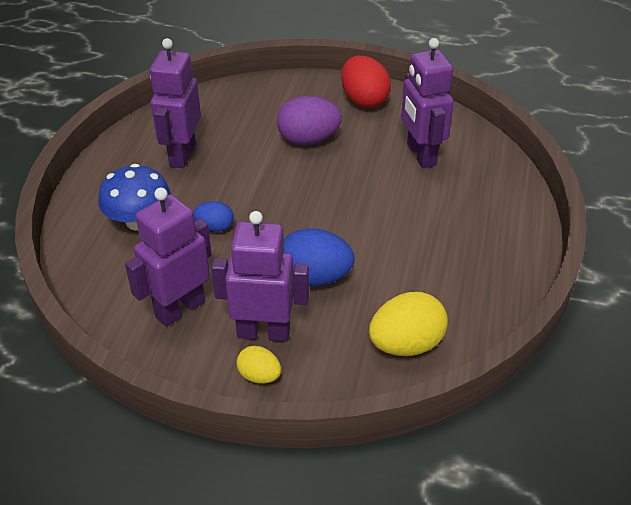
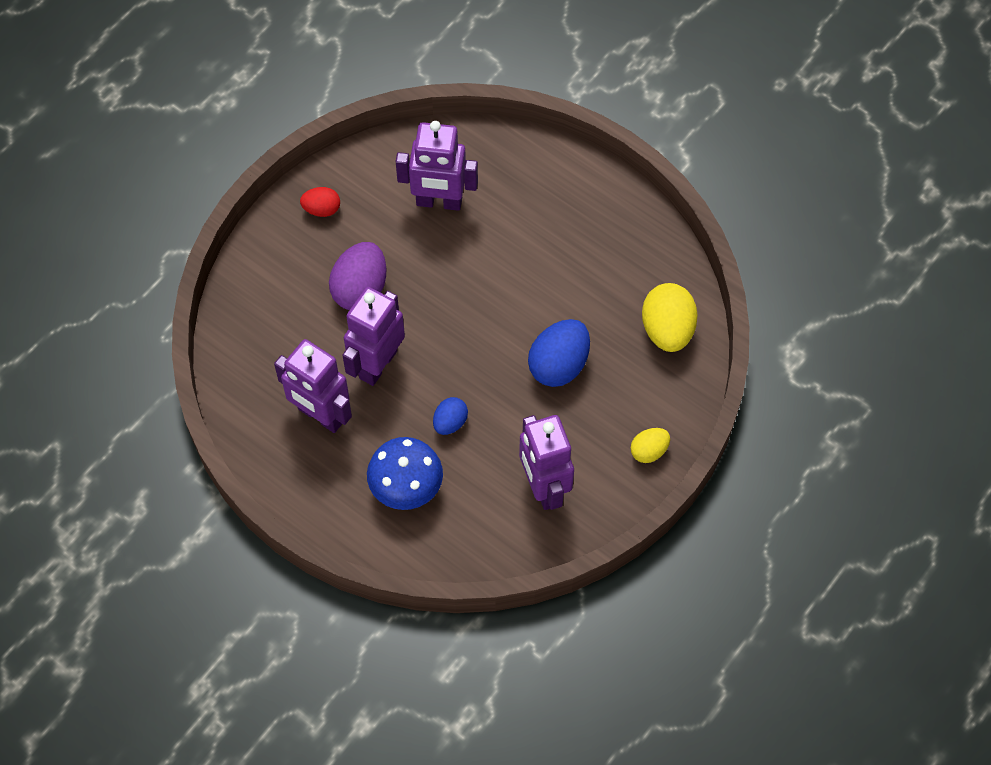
camera: 65 degrees left, 20 degrees up
purple robot [211,211,309,342] -> purple robot moved to [343,287,405,386]
red egg [341,55,391,108] -> red egg [300,187,340,217], size x0.56

